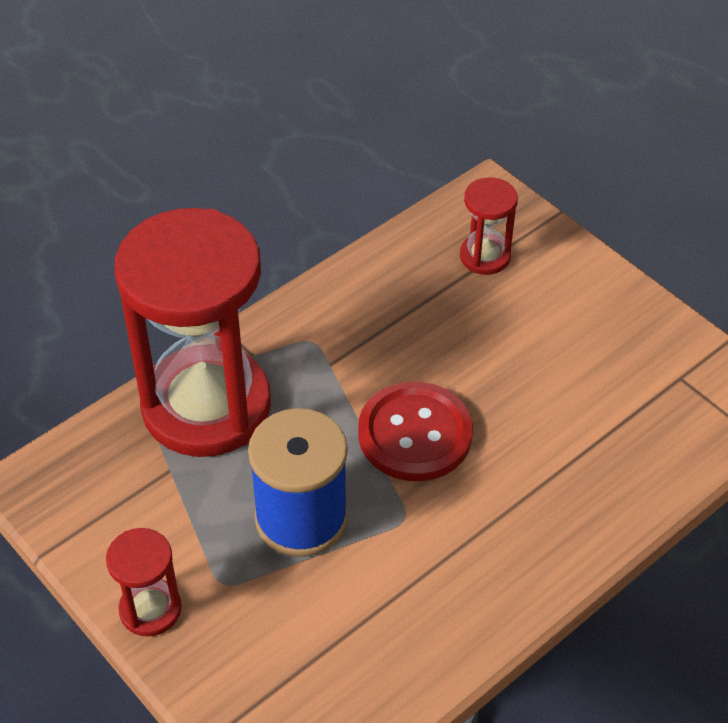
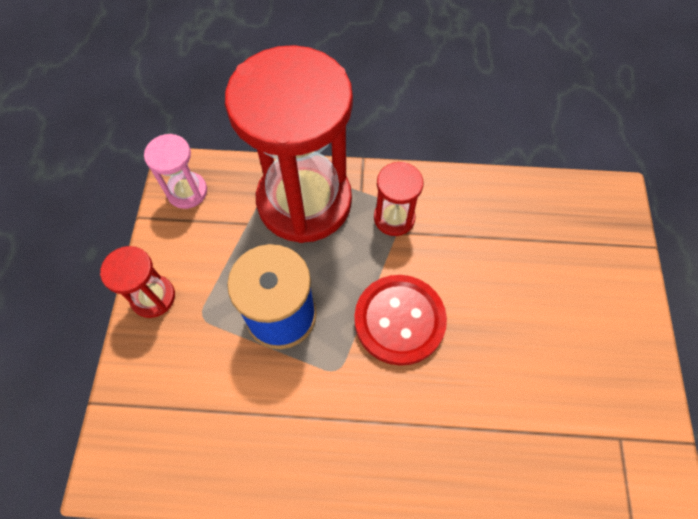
camera: 45 degrees right, 15 degrees up
red hourglass [460,177,518,275] -> red hourglass moved to [374,162,423,236]
none -> pink hourglass [144,134,207,209]

